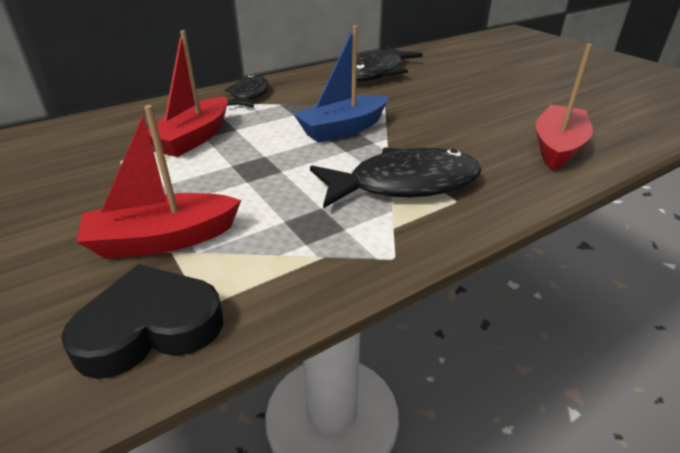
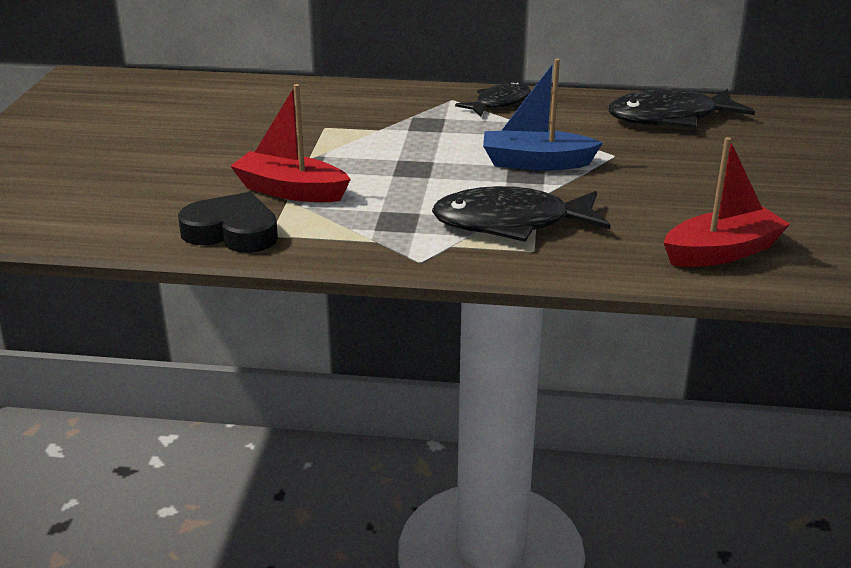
camera: 40 degrees right, 5 degrees down
red boat [148,30,228,157] -> none
black fish [310,147,482,209] -> black fish turned 150 degrees clockwise [432,186,611,242]

